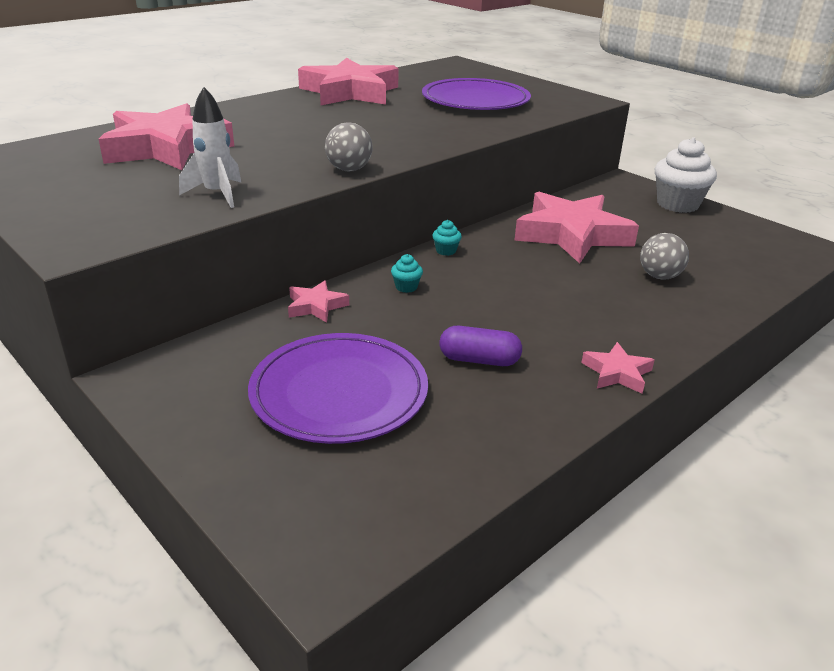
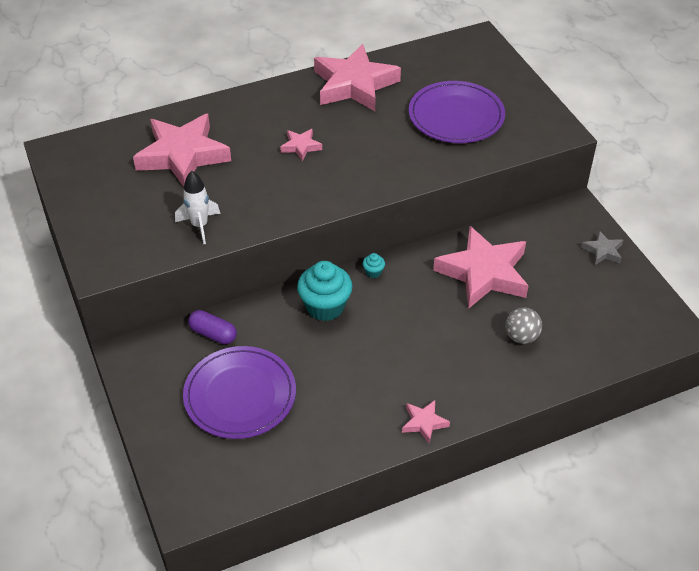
camera: 20 degrees right, 15 degrees up
pink star [288,280,349,323] -> pink star moved to [280,129,322,161]
grey ball [325,122,373,171] -> none
turquoise cupcake [391,254,423,293] -> turquoise cupcake [297,261,352,321], size x2.33
purple capsule [440,326,522,366] -> purple capsule moved to [188,310,237,344]
white cupcake [655,137,717,213] -> grey star [581,230,623,265]

